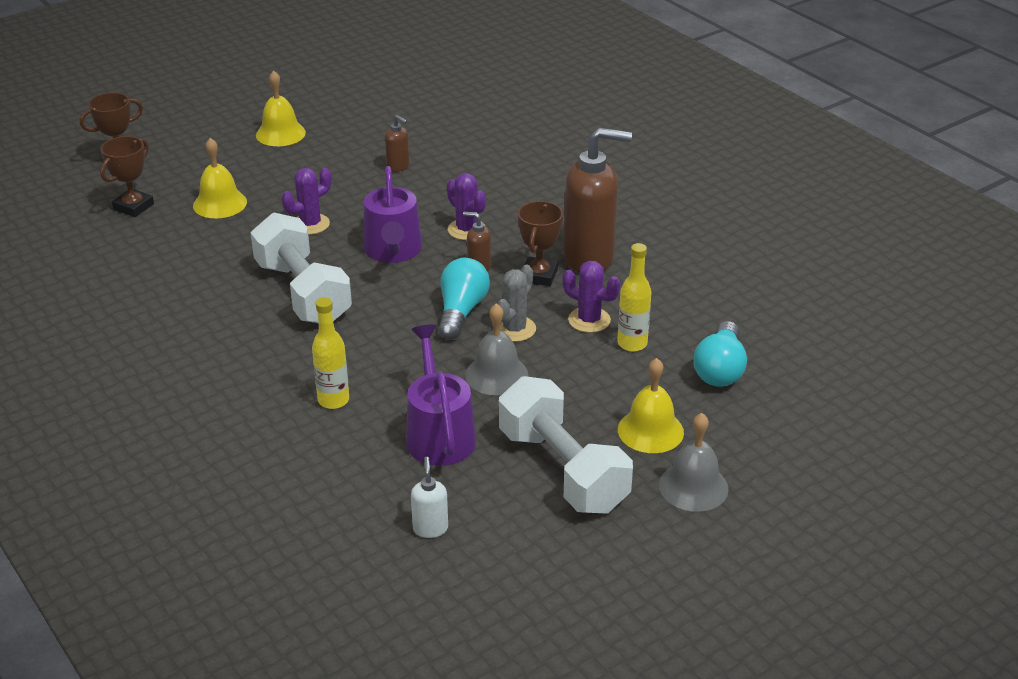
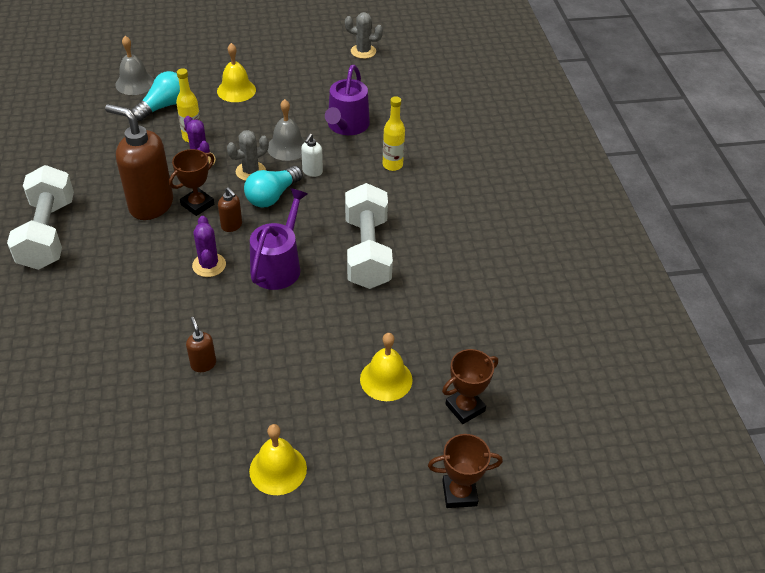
camera: 155 degrees left, 10 degrees up
purple cactus [282,168,331,235] -> none
white soap dispenser [411,457,448,538] -> white soap dispenser moved to [301,134,323,177]
white dumbbell [499,376,633,514] -> white dumbbell moved to [7,165,74,270]
grey bell [659,413,729,512] -> grey bell moved to [115,36,154,95]
none -> grey cactus [345,12,383,59]

